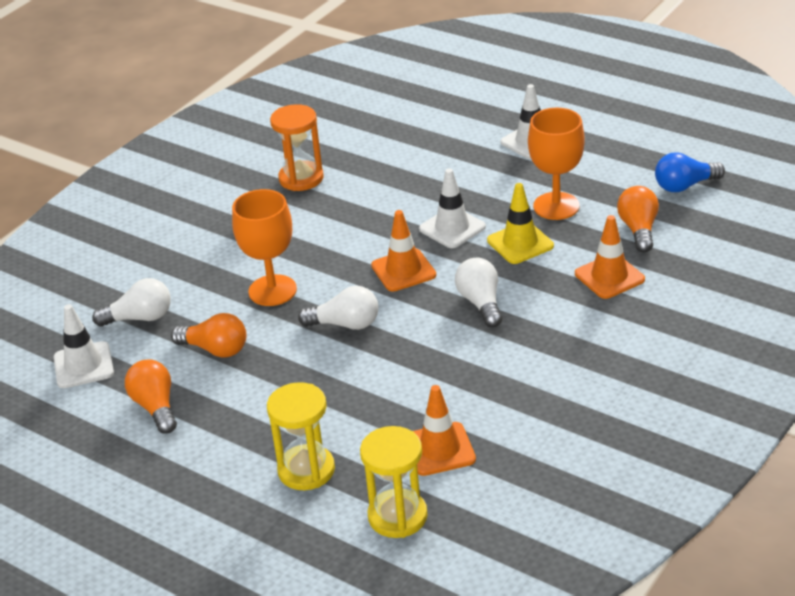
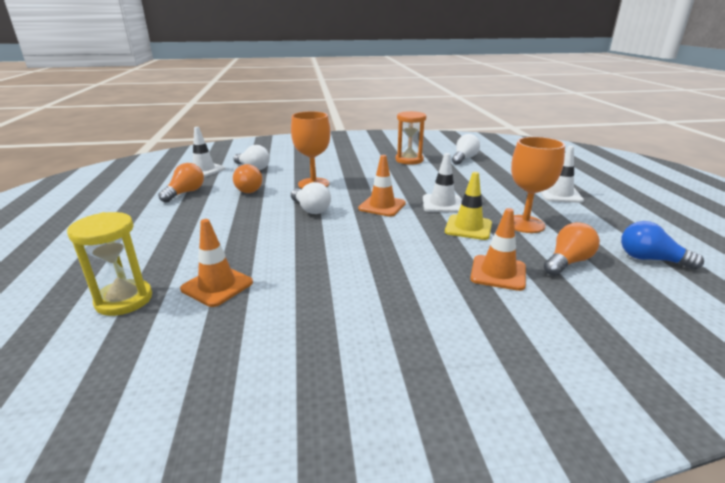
camera: 45 degrees right, 10 degrees down
yellow hourglass [267,382,335,490] -> none
white light bulb [455,258,502,327] -> white light bulb moved to [452,134,480,165]

